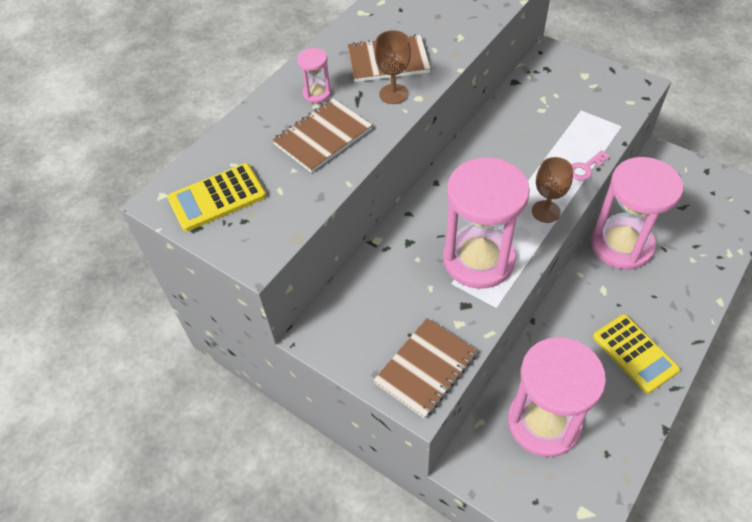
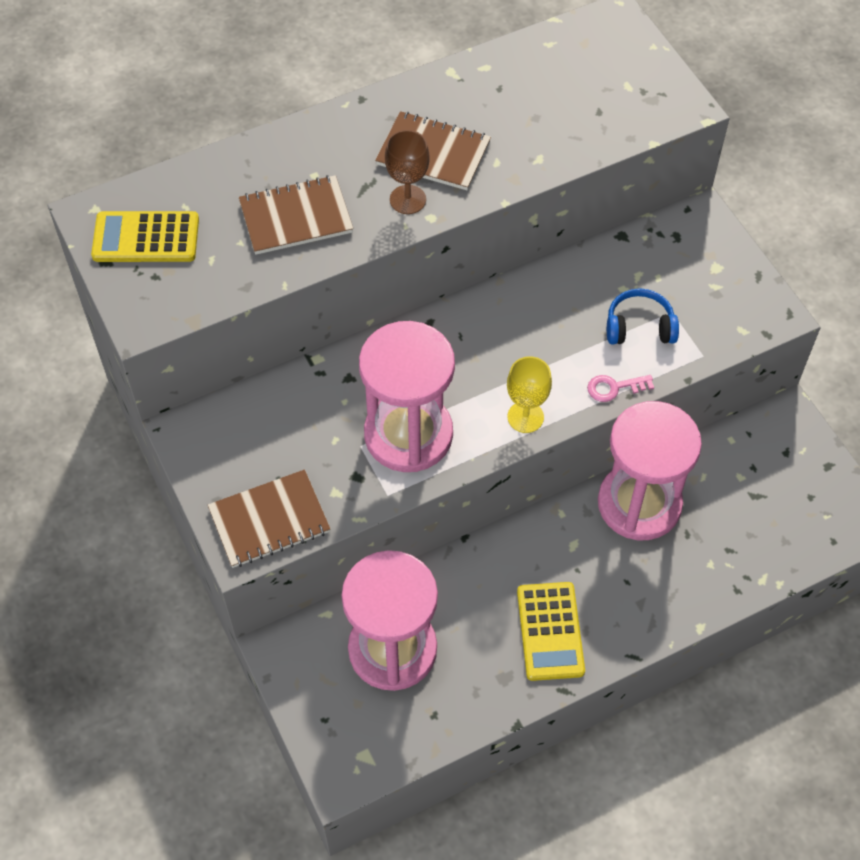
camera: 25 degrees right, 5 degrees up
pink hourglass [297,48,332,103] -> none
brown goblet [532,157,573,223] -> yellow goblet [507,356,552,433]
none -> blue headphones [607,288,679,344]

